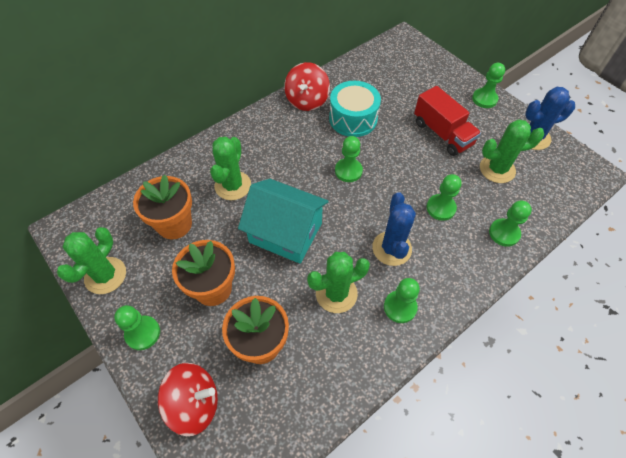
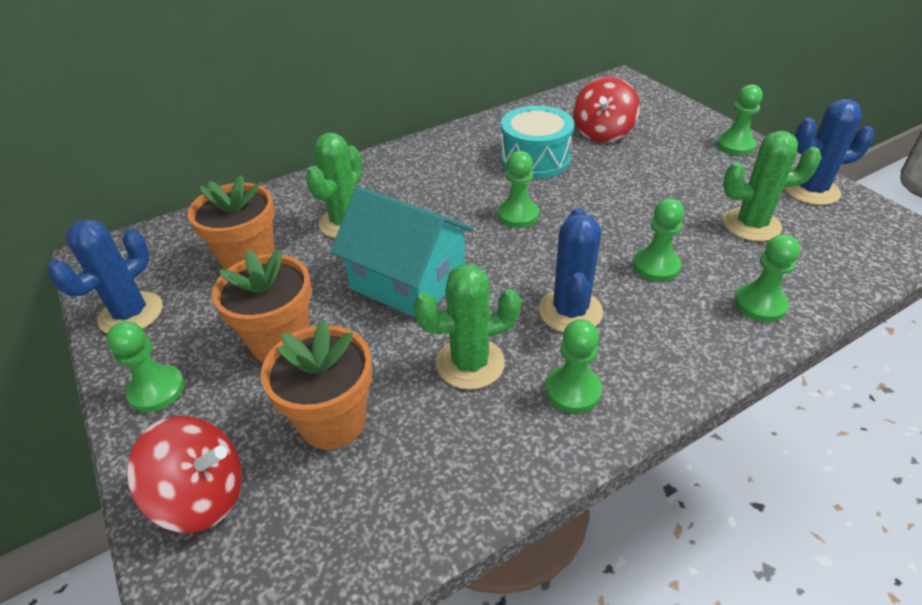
camera: 10 degrees right, 15 degrees down
green cactus [57,227,126,294] -> blue cactus [48,220,163,334]
red spinning top [284,62,330,111] -> red spinning top moved to [573,77,640,143]
red truck [414,86,481,156] -> none

